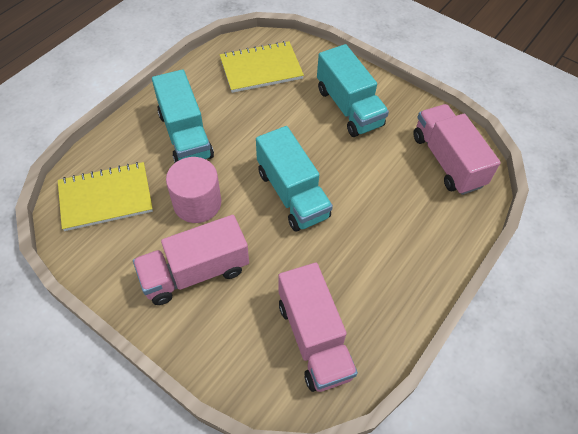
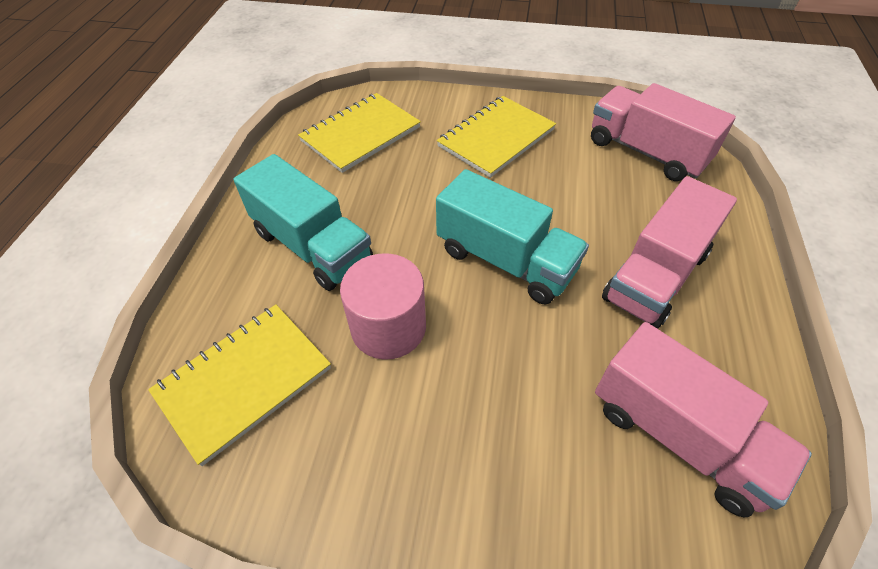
camera: 25 degrees left, 5 degrees down
pink truck [133,215,249,305] -> pink truck moved to [602,176,737,329]
turquoise truck [317,44,389,137] -> yellow notebook [437,96,556,178]

